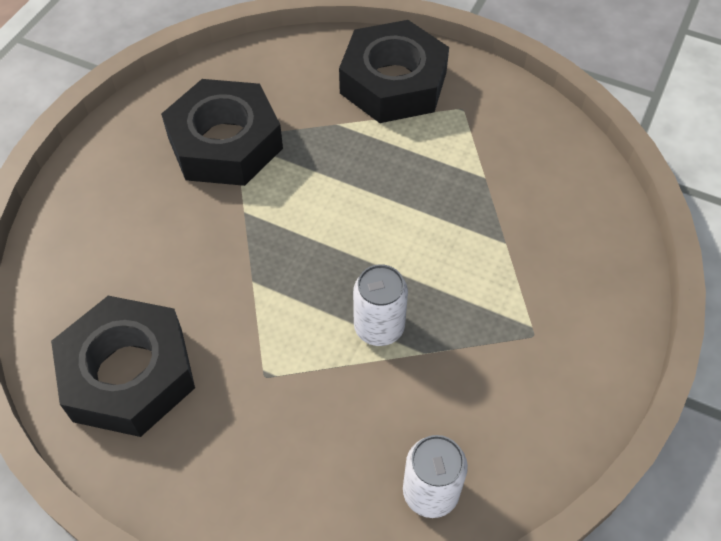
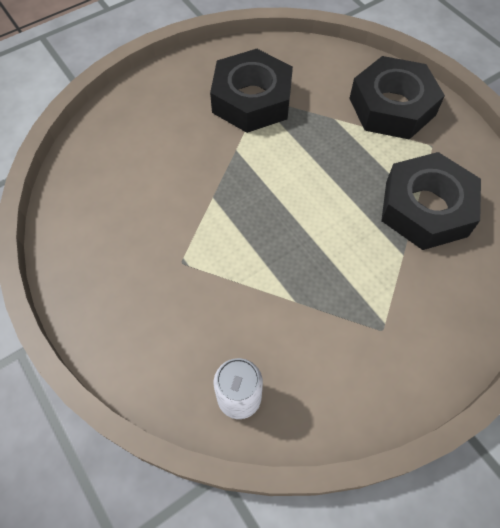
camera: 30 degrees right, 5 degrees up
black nut [51,296,195,437] -> black nut moved to [381,152,481,250]
white can [353,264,408,346] -> none

